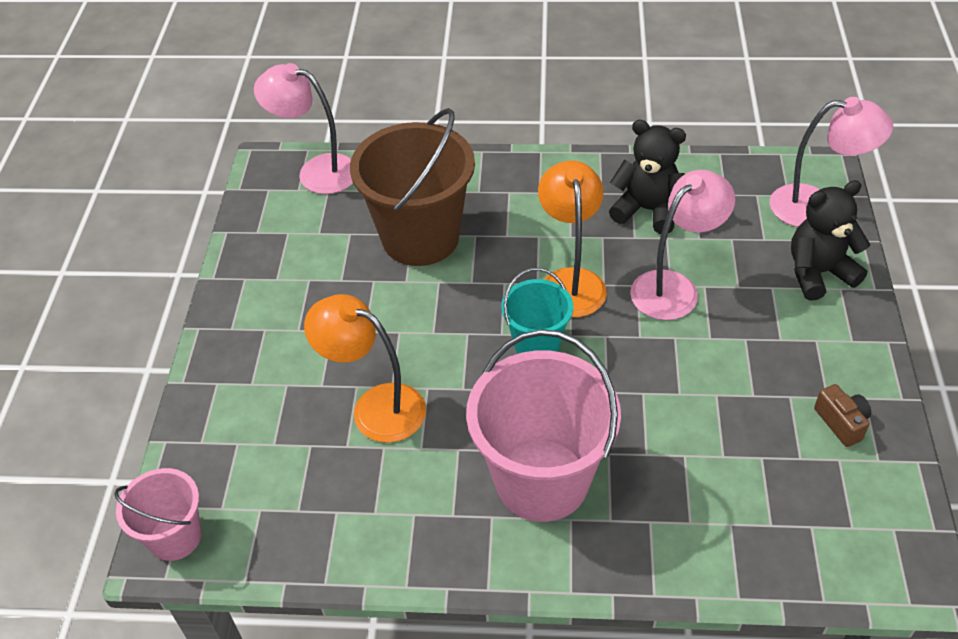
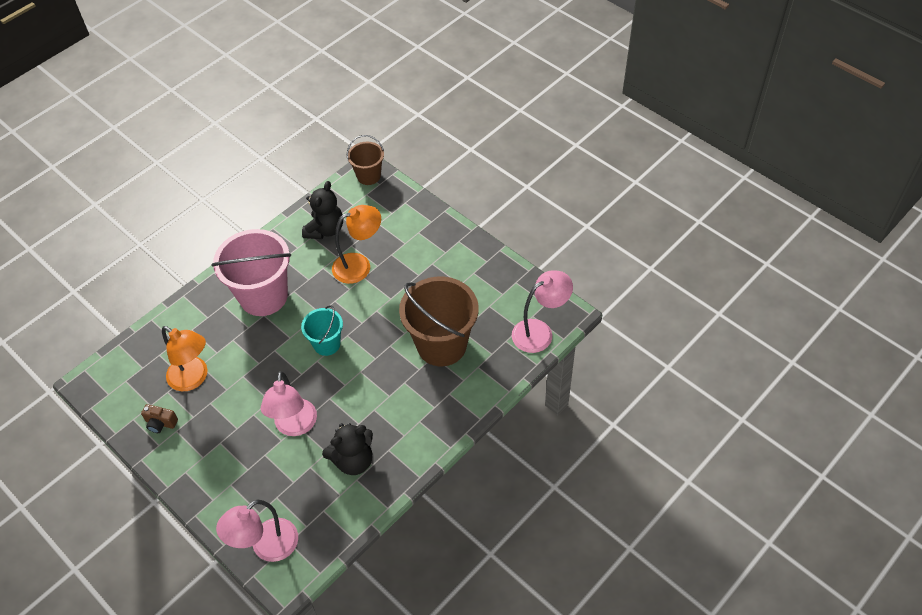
camera: 130 degrees right, 5 degrees up
pink bucket [114,468,201,561] -> brown bucket [347,135,384,185]
orange lamp [538,161,607,317] -> orange lamp moved to [162,326,207,391]
black teddy bear [791,180,870,301] -> black teddy bear moved to [302,181,343,239]

